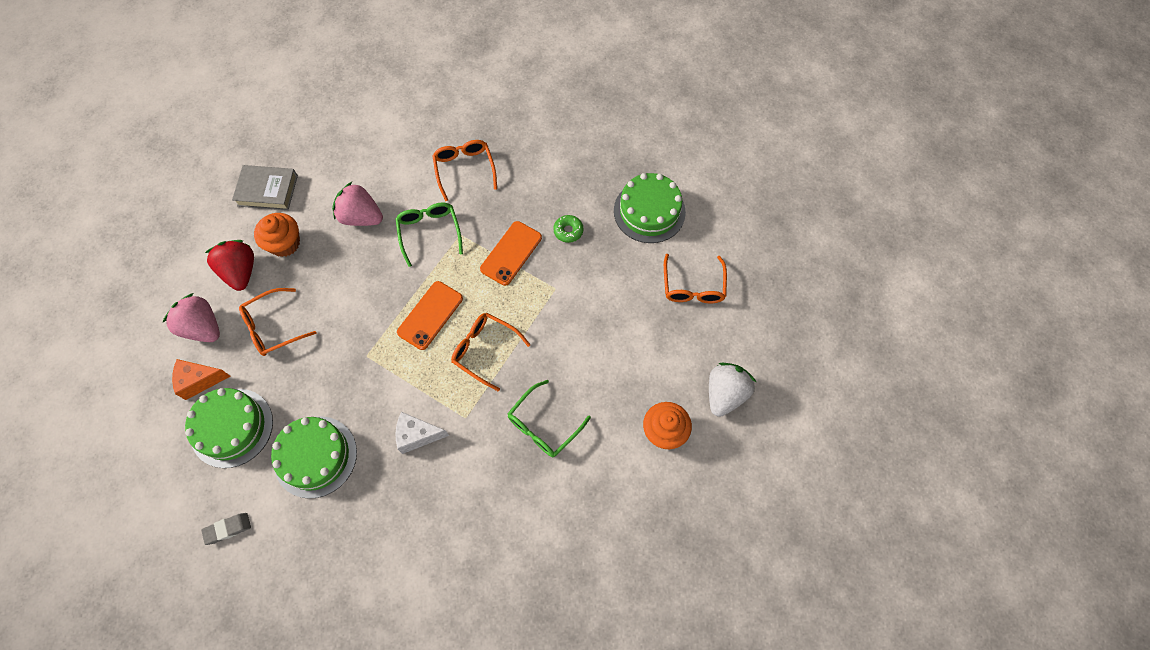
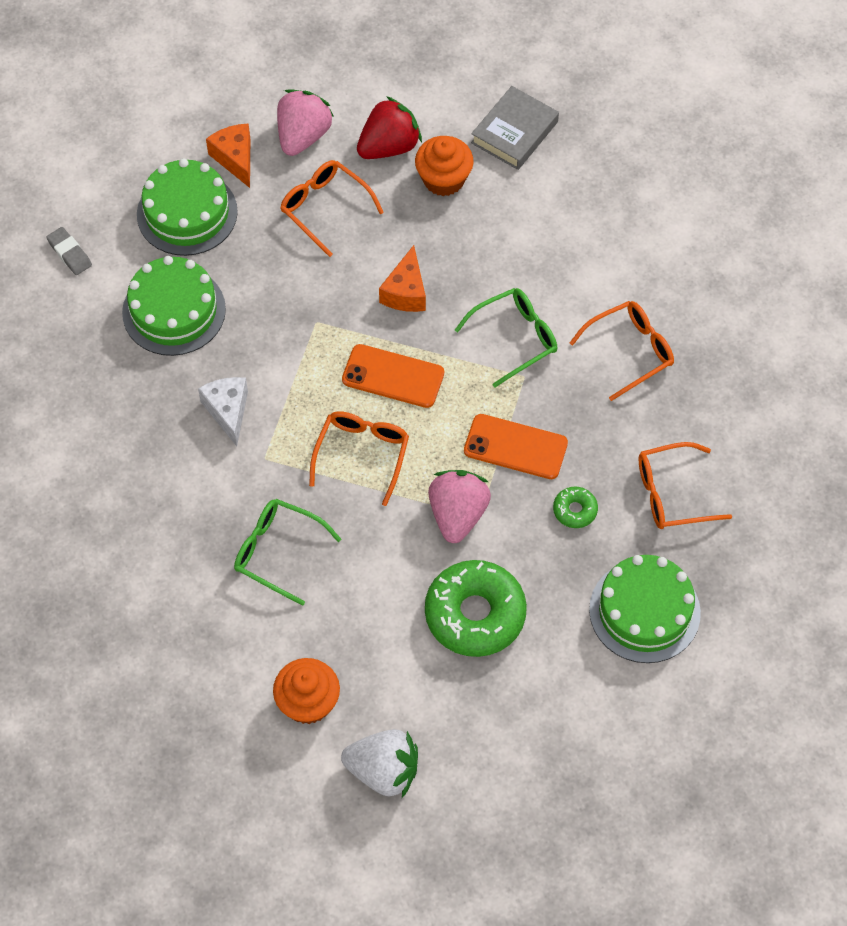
camera: 75 degrees right, 5 degrees down
grey book [232,165,298,210] -> grey book turned 45 degrees clockwise [471,86,559,170]
pink strawberry [332,182,383,226] -> pink strawberry moved to [428,470,491,543]
orange glasses [664,254,727,303] -> orange glasses moved to [638,442,732,529]
none -> orange cheese [379,245,426,312]
none -> green donut [425,560,527,657]

